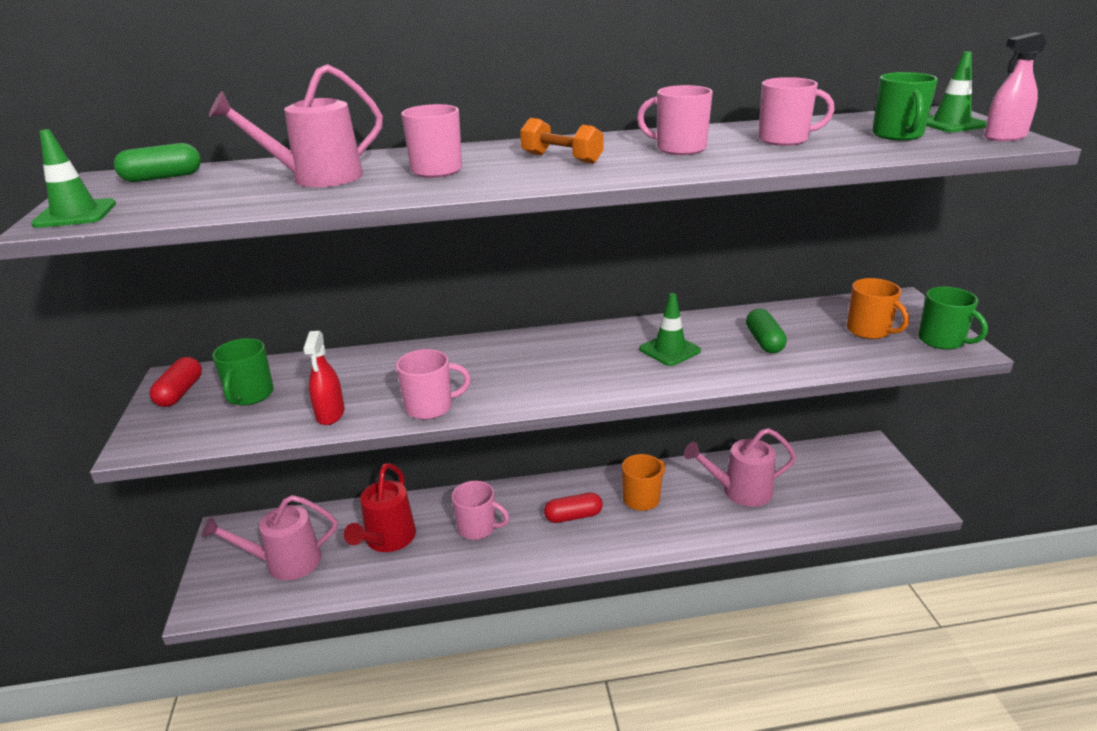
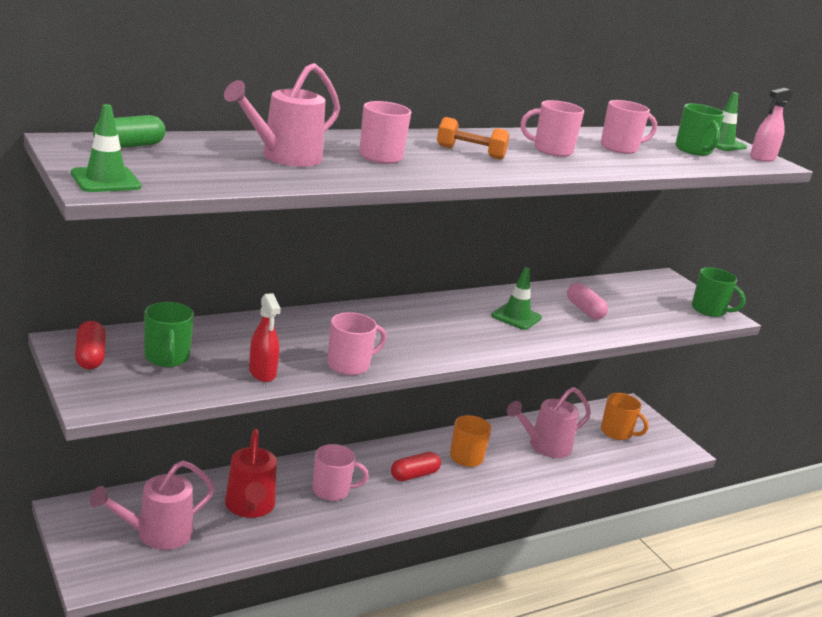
camera: 25 degrees left, 5 degrees down
green capsule [746,309,787,353] -> pink capsule [567,283,608,320]
orange mug [847,278,909,339] -> orange mug moved to [601,393,648,440]

